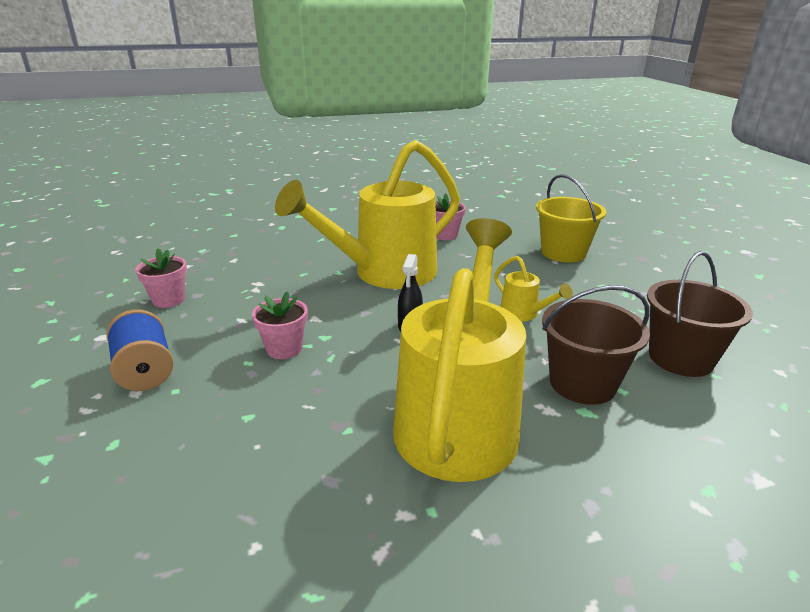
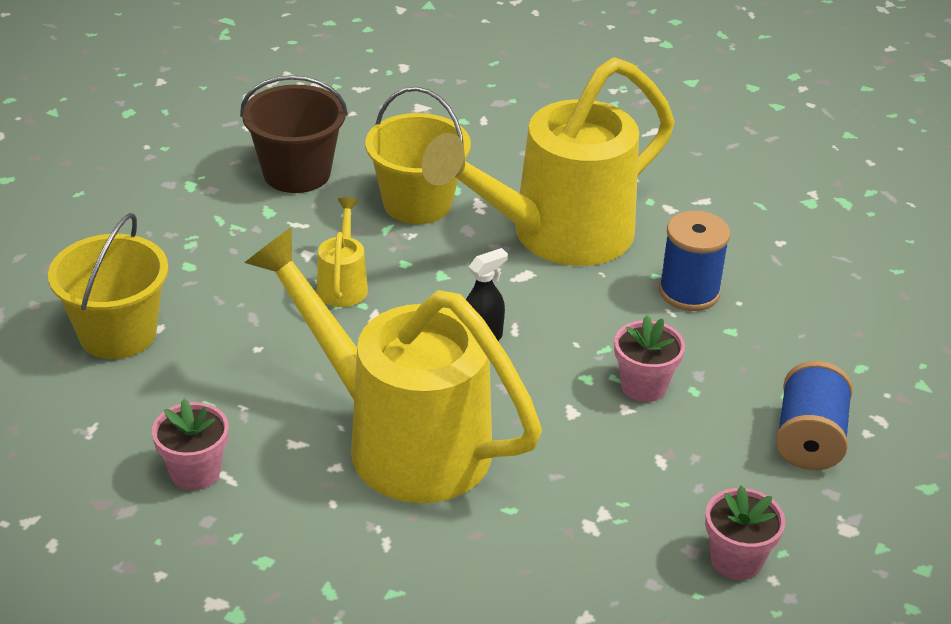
camera: 140 degrees left, 10 degrees up
yellow watering can [275,140,460,289] -> yellow watering can turned 150 degrees counterclockwise [245,227,542,503]
brown bucket [542,285,650,405] -> yellow bucket [366,87,471,224]
none -> blue spool [659,211,730,311]

